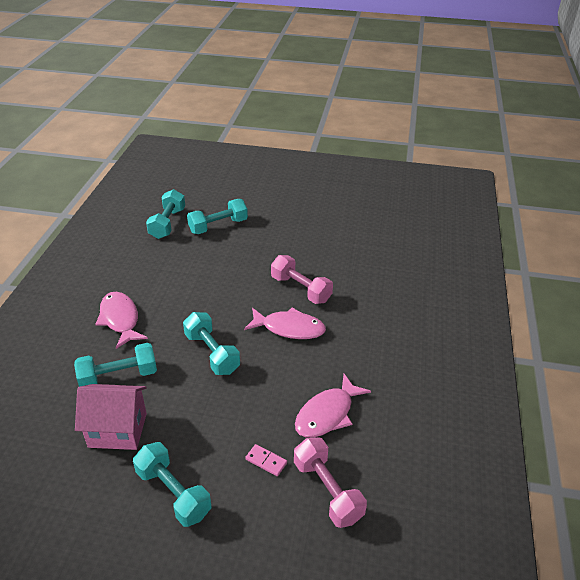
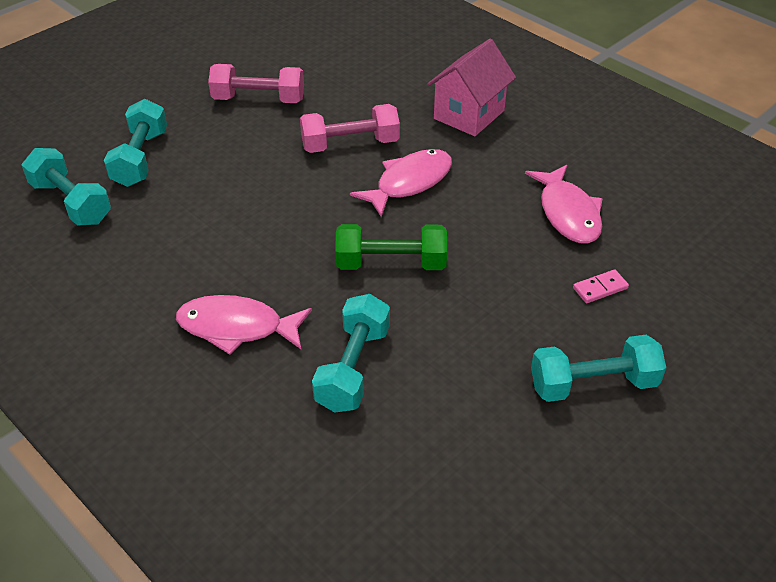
camera: 55 degrees left, 5 degrees up
pink house [75,384,147,450] -> pink house moved to [427,39,516,136]
turquoise dumbbell [183,312,240,375] -> green dumbbell [335,224,447,270]
pink dumbbell [294,437,367,528] -> pink dumbbell moved to [208,64,304,103]

